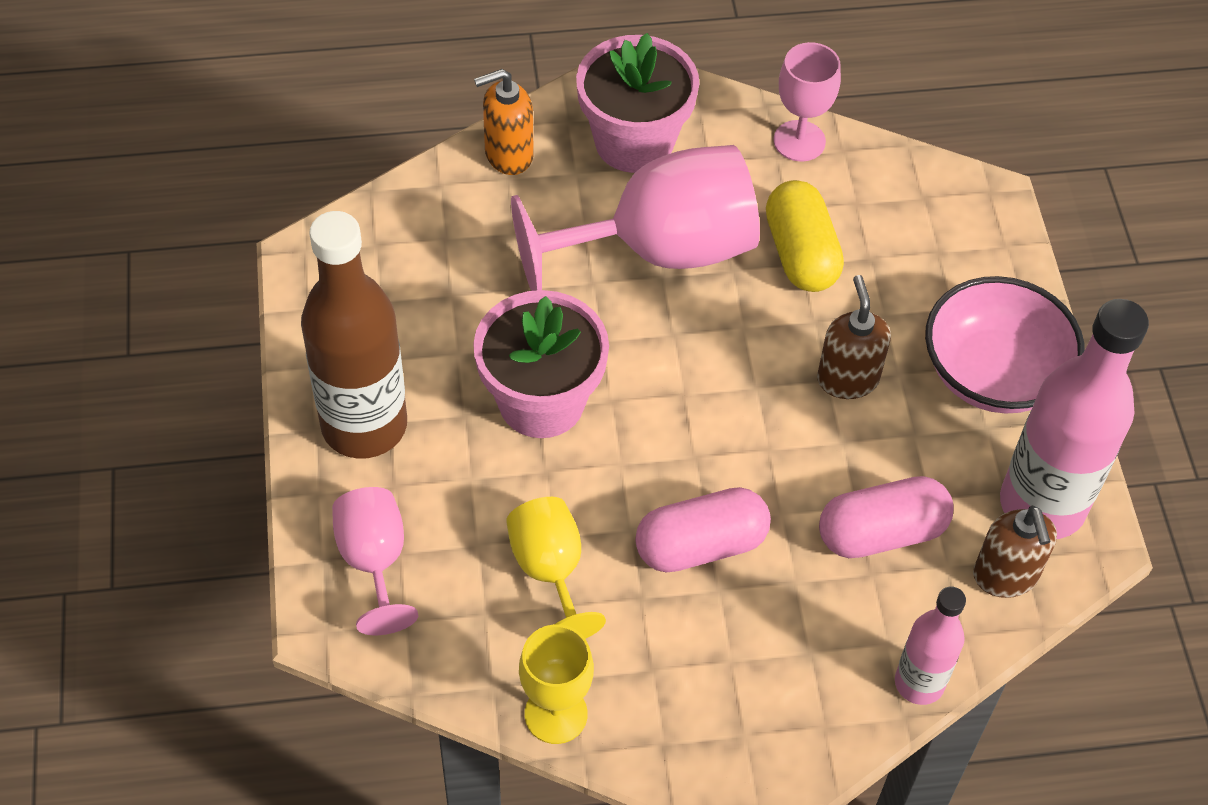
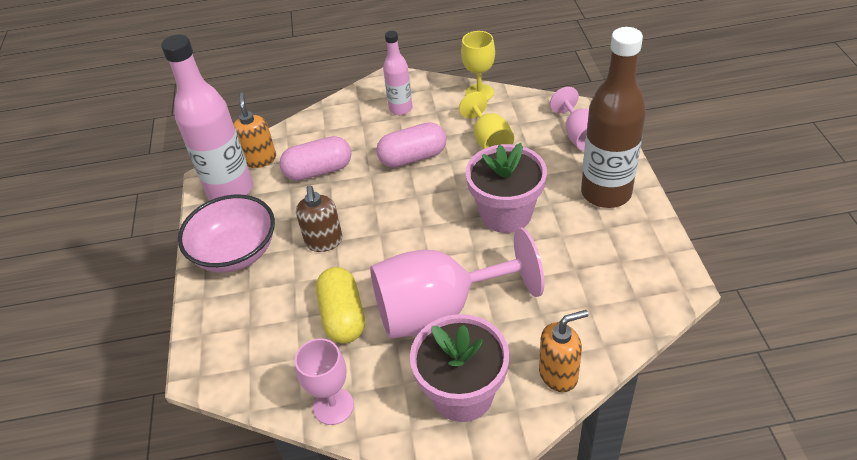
camera: 175 degrees left, 10 degrees down
pink bottle [895,586,966,705] -> pink bottle moved to [383,31,413,115]
brown soap dispenser [973,506,1057,598] -> orange soap dispenser [234,93,276,168]

